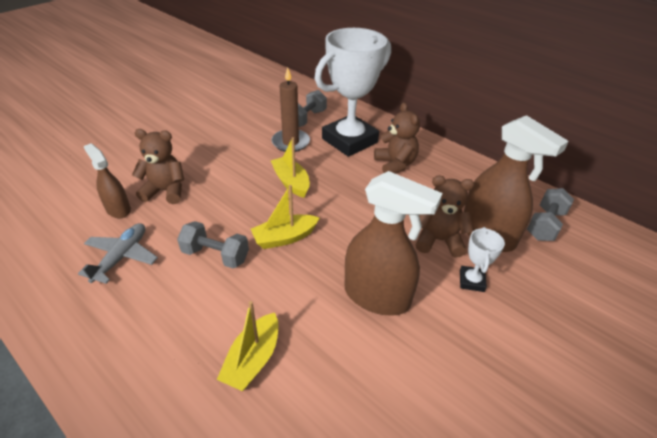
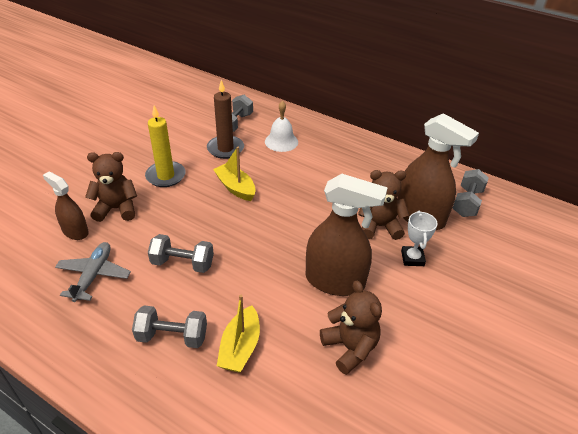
camera: 10 degrees left, 0 degrees up
yellow boat [251,185,319,249] -> none
white trophy [315,28,391,157] -> white bell [265,101,298,152]
brown teddy bear [374,102,420,174] -> brown teddy bear moved to [320,281,382,375]
none -> grey dumbbell [132,306,207,348]
none -> yellow candle [145,105,186,187]

